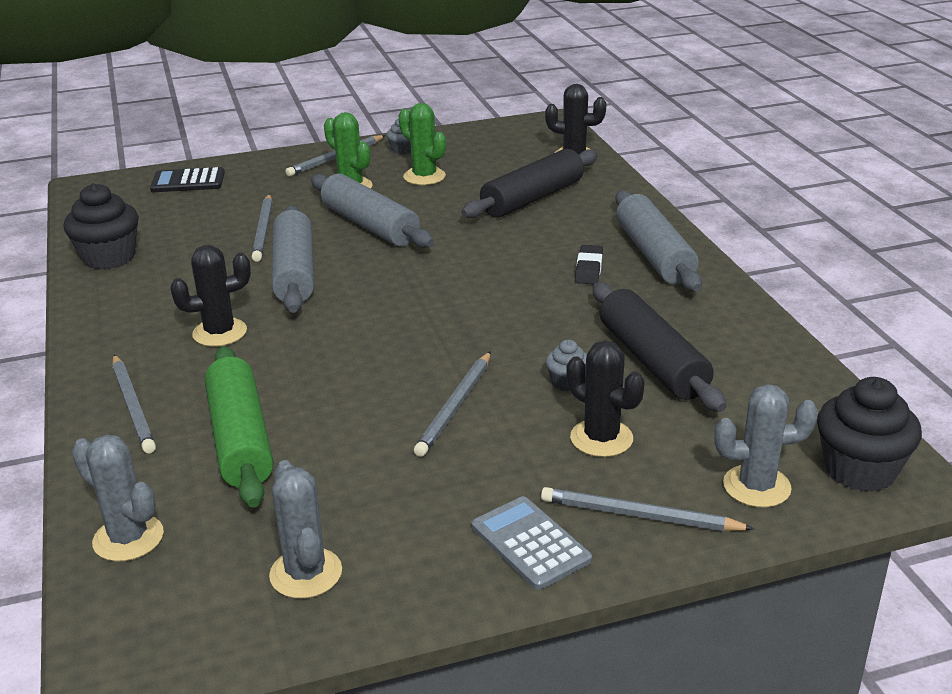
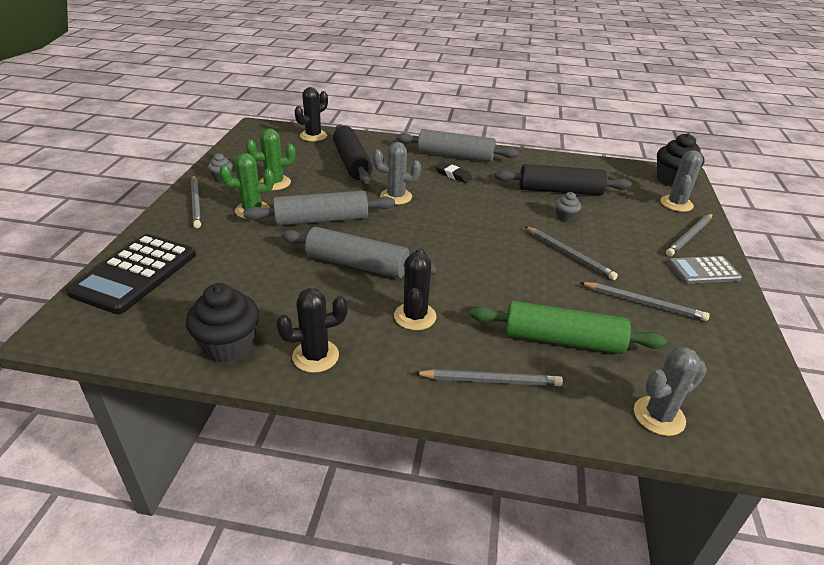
camera: 65 degrees left, 5 degrees up
black calculator [150,167,225,192] -> black calculator [66,234,196,314], size x1.69
grey pencil [252,194,272,262] -> grey pencil moved to [579,282,710,321]
grey cactus [269,460,342,599] -> grey cactus moved to [373,142,421,205]
black cactus [566,340,645,457] -> black cactus moved to [276,288,348,373]

